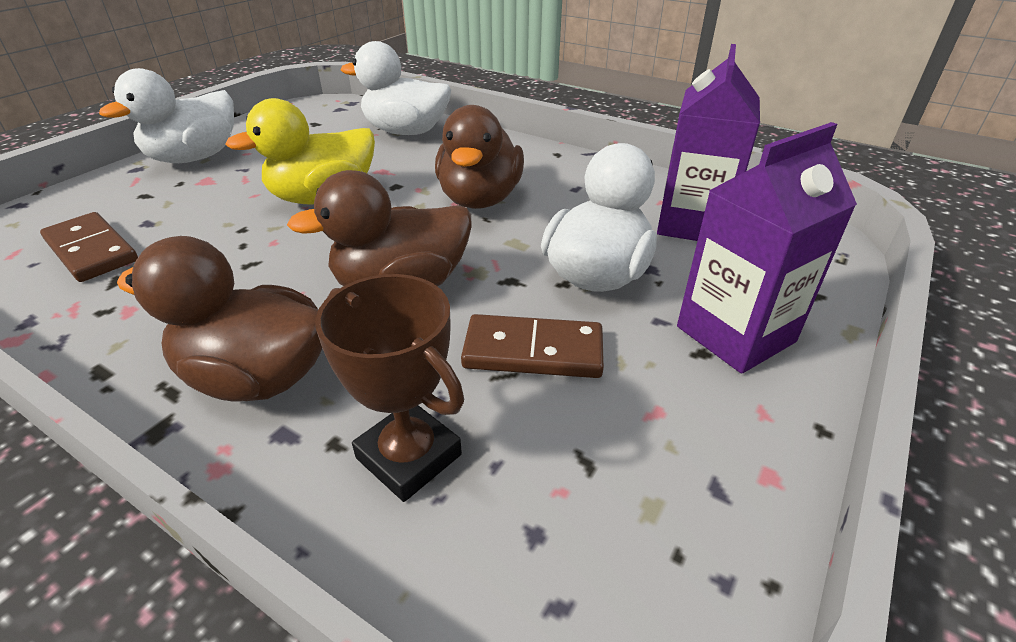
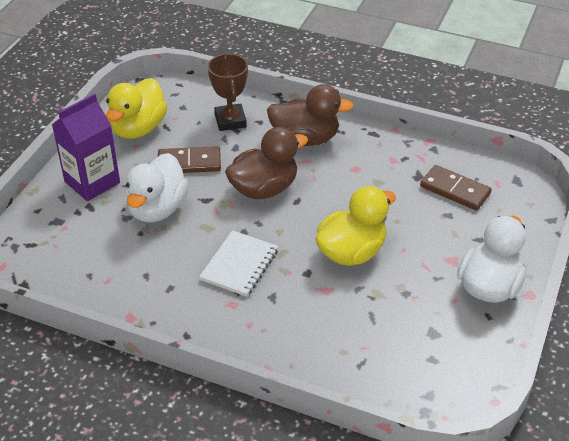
camera: 170 degrees right, 5 degrees up
brown trophy [315,274,464,502] -> brown trophy turned 45 degrees clockwise [208,54,248,131]
white duck [341,41,451,135] -> none
brown duck [435,105,524,209] -> white notebook [199,230,278,297]
purple carton [657,44,760,241] -> none
none -> yellow duck [106,78,167,139]

